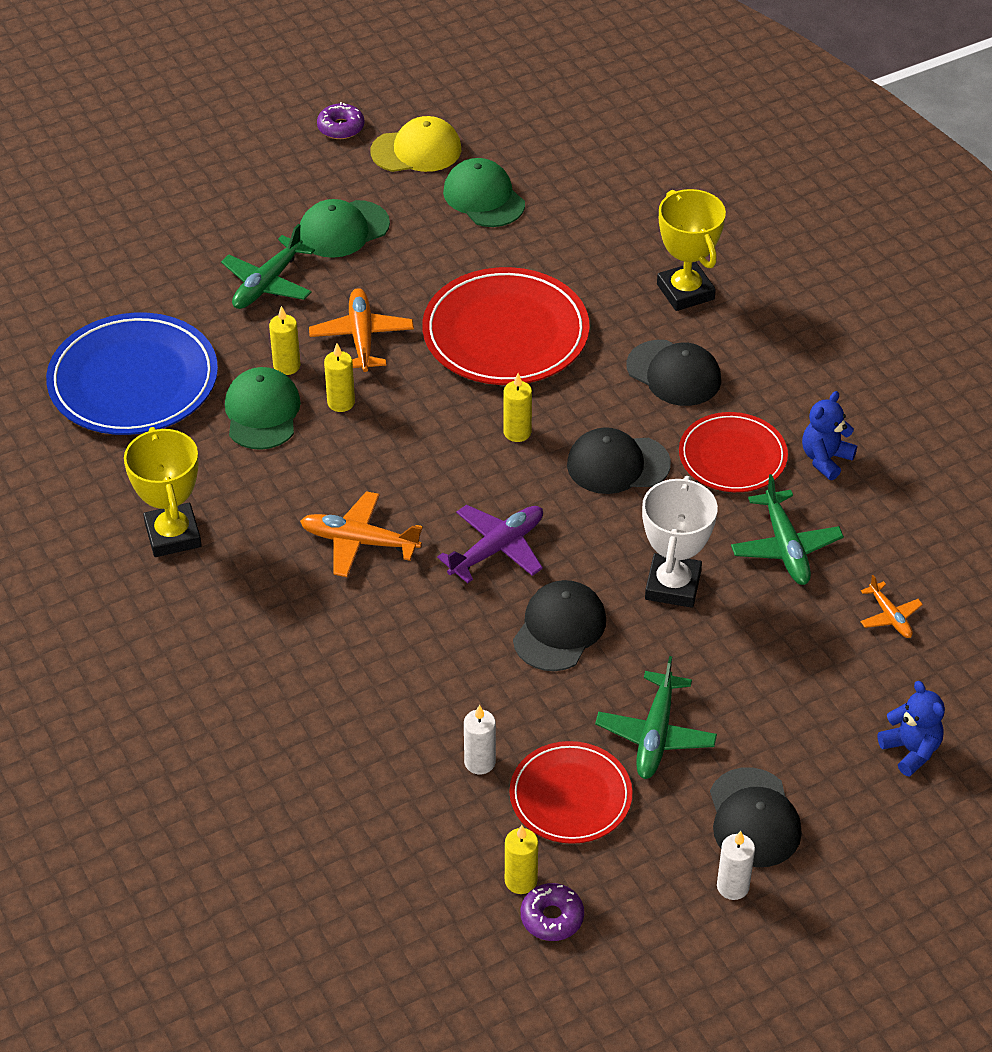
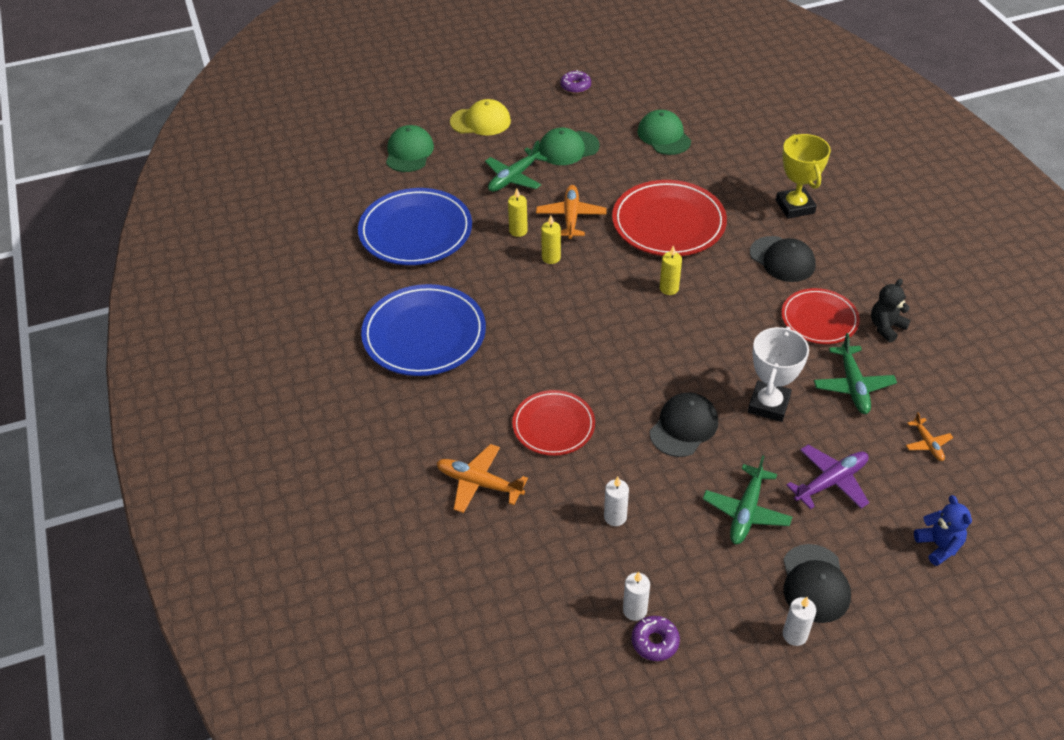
camera: 10 degrees right, 0 degrees up
yellow trophy [124,427,202,557] -> blue plate [361,284,486,376]
green cap [225,367,301,450] -> green cap moved to [386,125,434,172]
orange plane [300,491,423,577] -> orange plane moved to [436,444,528,513]
yellow cap [370,116,461,172] -> yellow cap moved to [450,99,511,135]
purple plane [437,505,543,583] -> purple plane moved to [786,445,869,509]
yellow candle [505,825,538,894] -> white candle [623,572,650,621]
red plate [510,741,632,844] -> red plate moved to [512,390,595,456]
black cap [567,427,671,494] -> none
blue teddy bear [802,391,857,480] -> black teddy bear [871,279,911,343]

